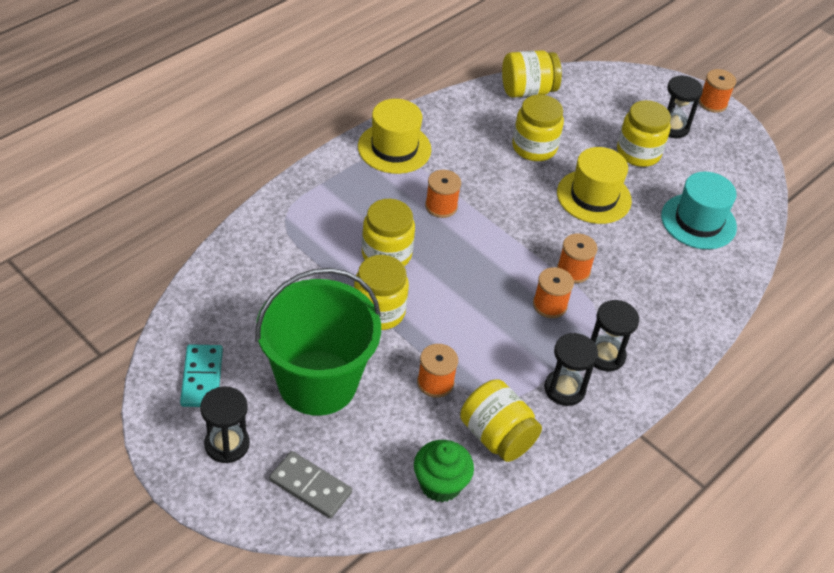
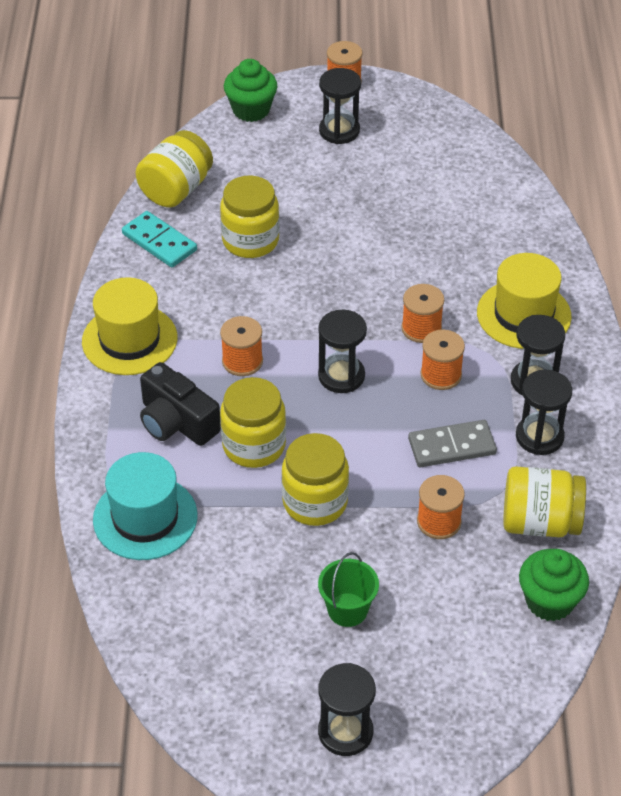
camera: 40 degrees left, 0 degrees up
turquoise domino [180,344,223,407] -> turquoise domino moved to [122,211,197,268]
green bucket [255,268,381,416] -> green bucket [318,552,379,627], size x0.41
grey domino [269,451,352,519] -> grey domino moved to [408,420,497,467]
yellow hat [557,147,632,224] -> yellow hat moved to [477,253,571,349]
yellow jar [617,100,671,167] -> none
turquoise hat [661,172,737,249] -> turquoise hat moved to [93,452,198,560]
none -> black camera [140,362,221,446]
none -> green cupcake [224,59,278,122]
none -> black hourglass [318,310,367,393]

